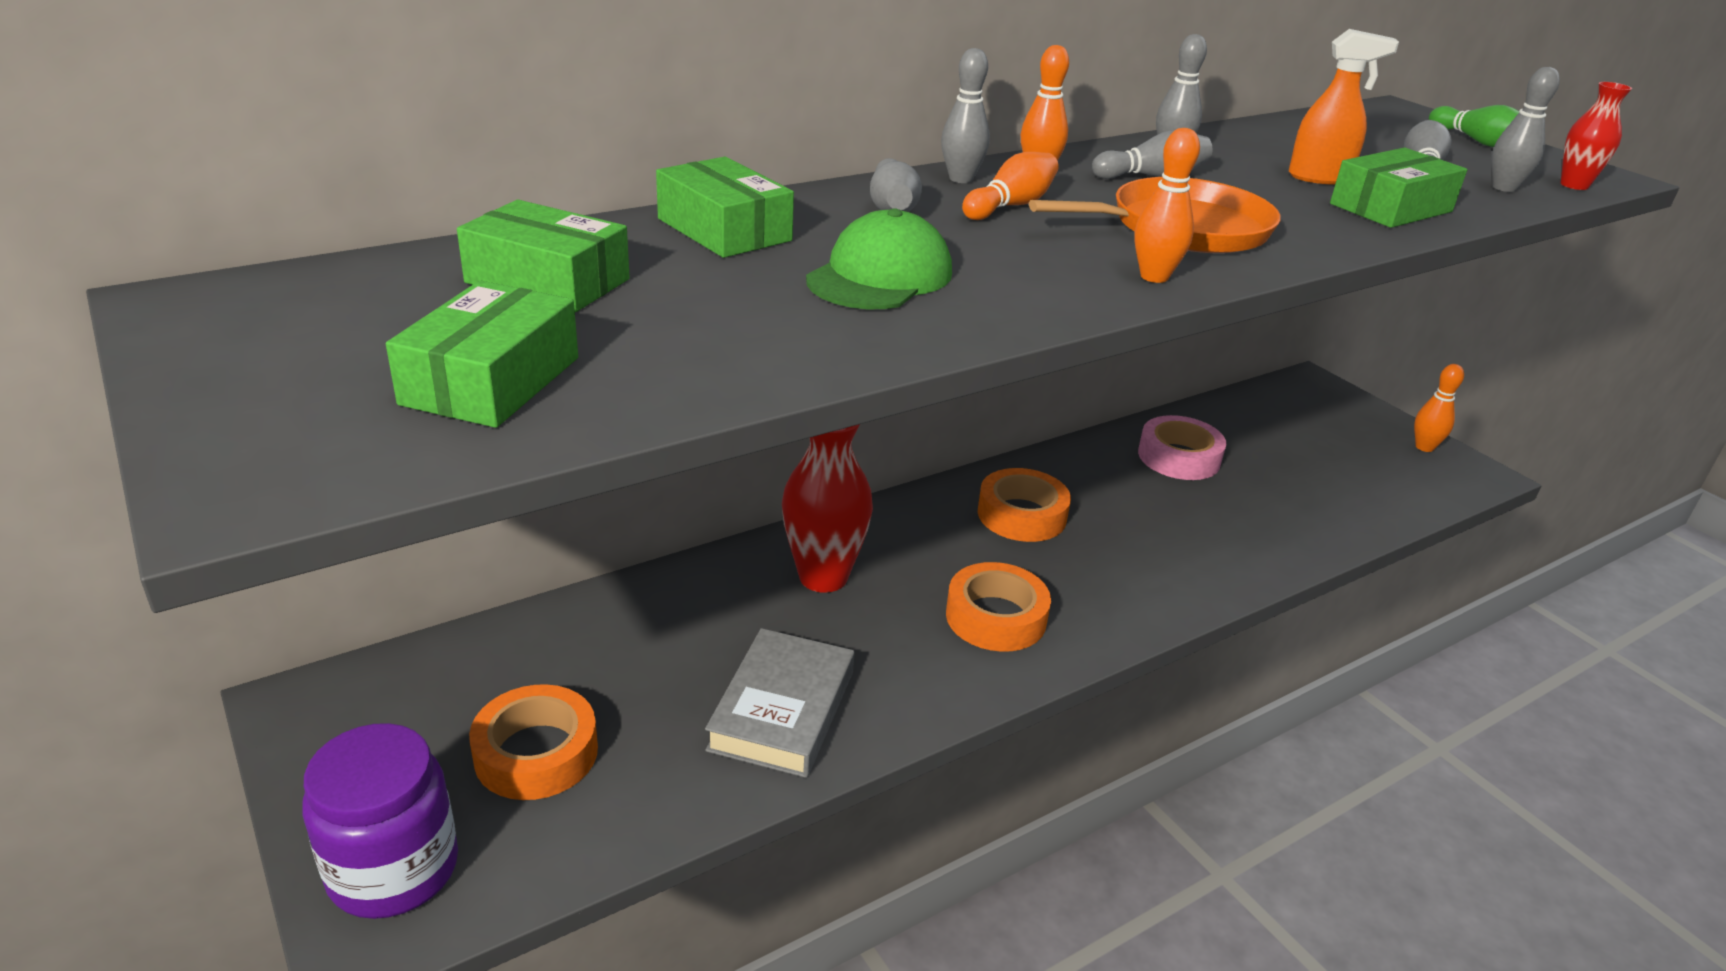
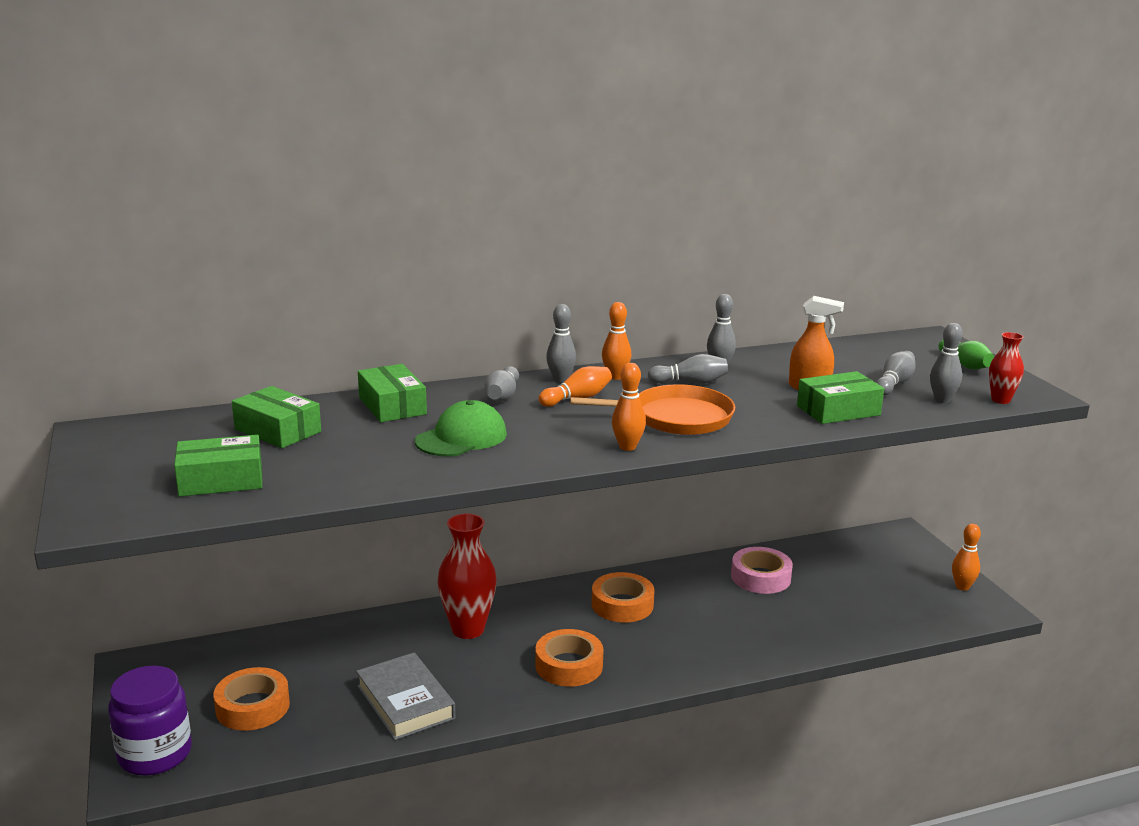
camera: 15 degrees right, 10 degrees down
green box [386,281,578,428] -> green box turned 45 degrees clockwise [174,435,262,497]
grey book [705,628,855,778] -> grey book turned 60 degrees counterclockwise [356,653,455,740]

